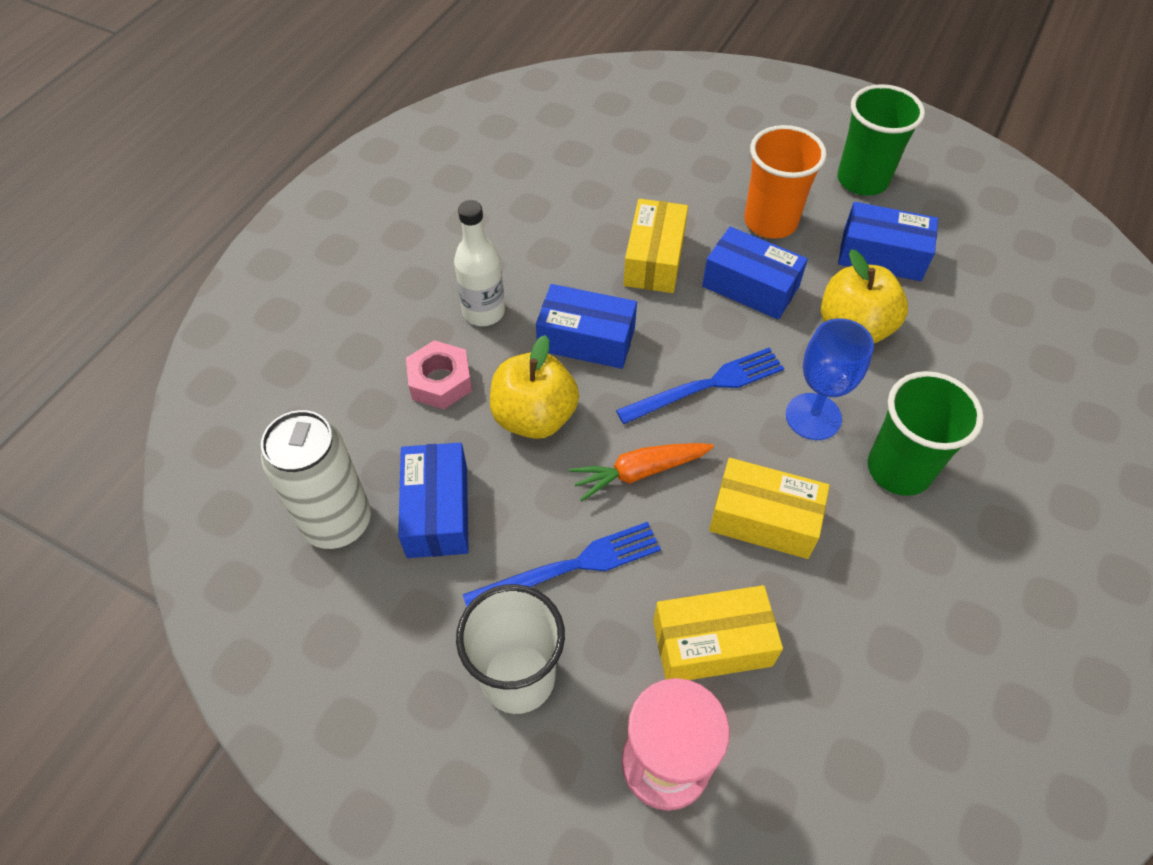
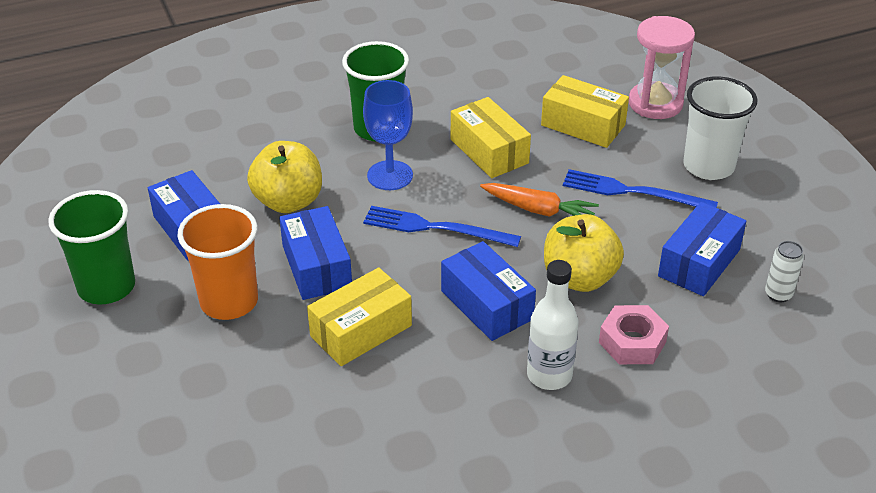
camera: 140 degrees left, 15 degrees down
white can [261,410,371,549] -> white can [765,241,804,302], size x0.46

